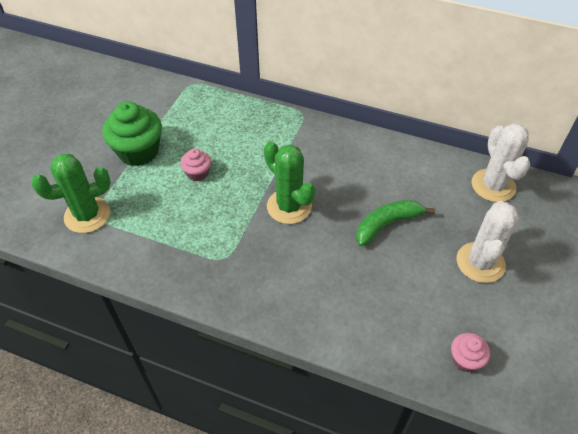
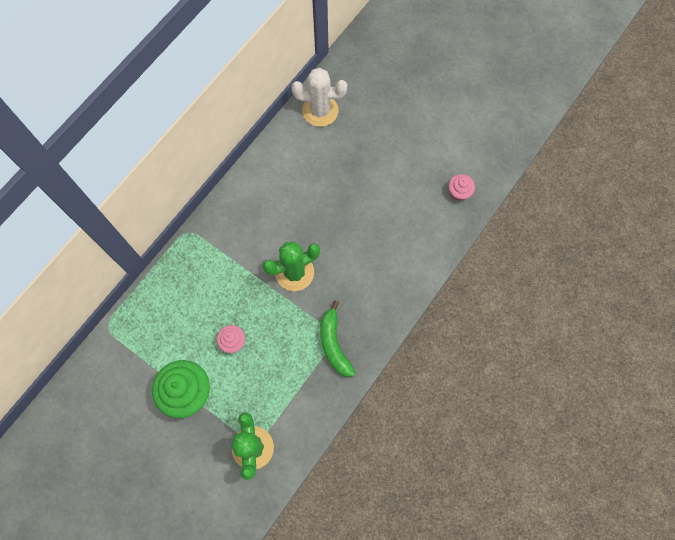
camera: 75 degrees left, 20 degrees up
green banana [356,200,435,247] -> green banana moved to [320,301,355,377]
white cactus [457,201,519,283] -> none

